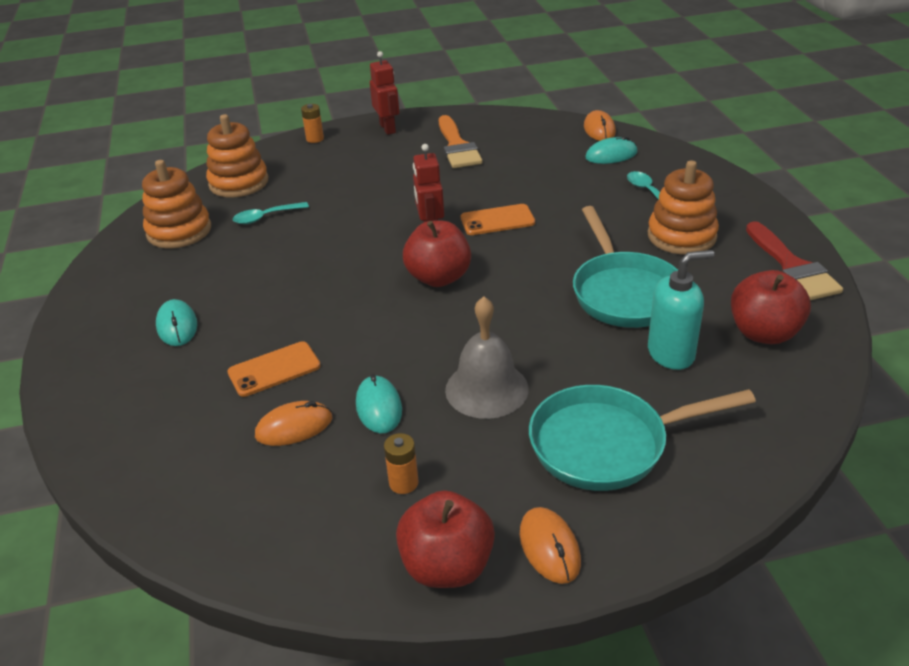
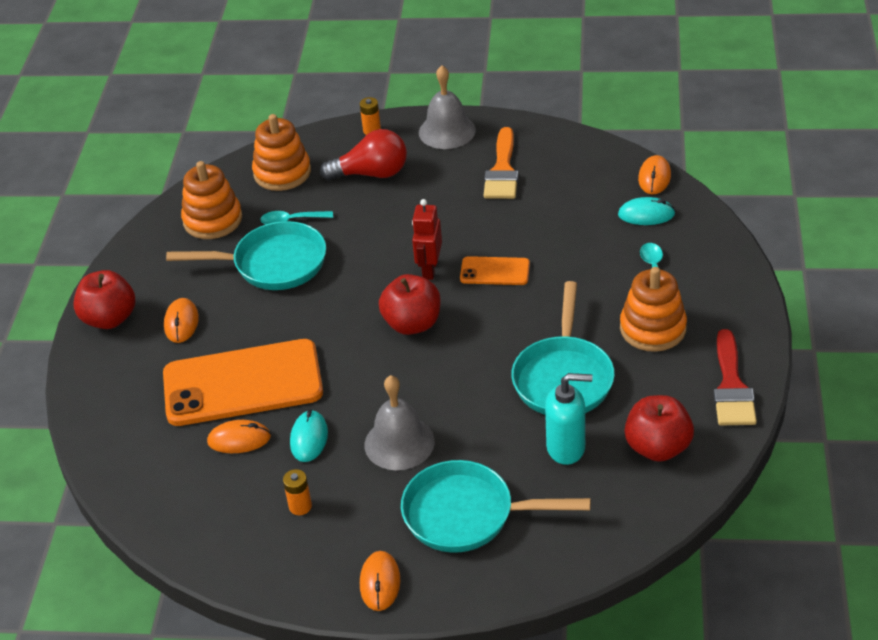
camera: 20 degrees right, 5 degrees up
turquoise mouse [156,299,197,346] -> orange mouse [164,298,199,343]
orange phone [227,341,321,397] -> orange phone [163,339,323,426], size x2.16
red robot [370,51,399,135] -> grey bell [419,65,476,149]
red apple [396,490,495,588] -> red apple moved to [73,270,135,329]
none -> turquoise pan [166,221,326,290]
none -> red light bulb [320,129,407,181]

